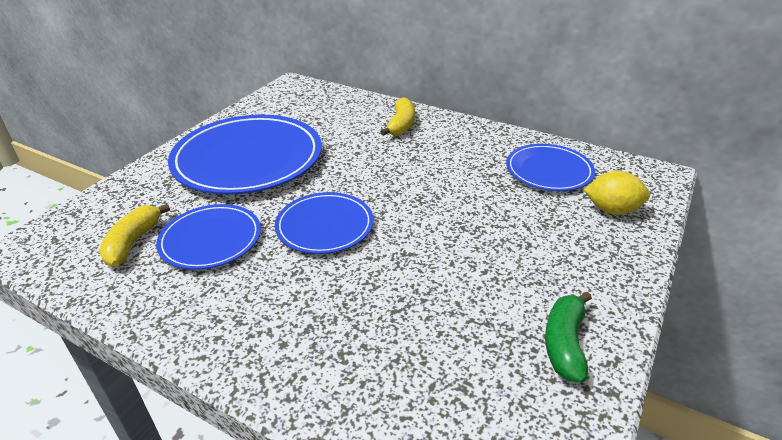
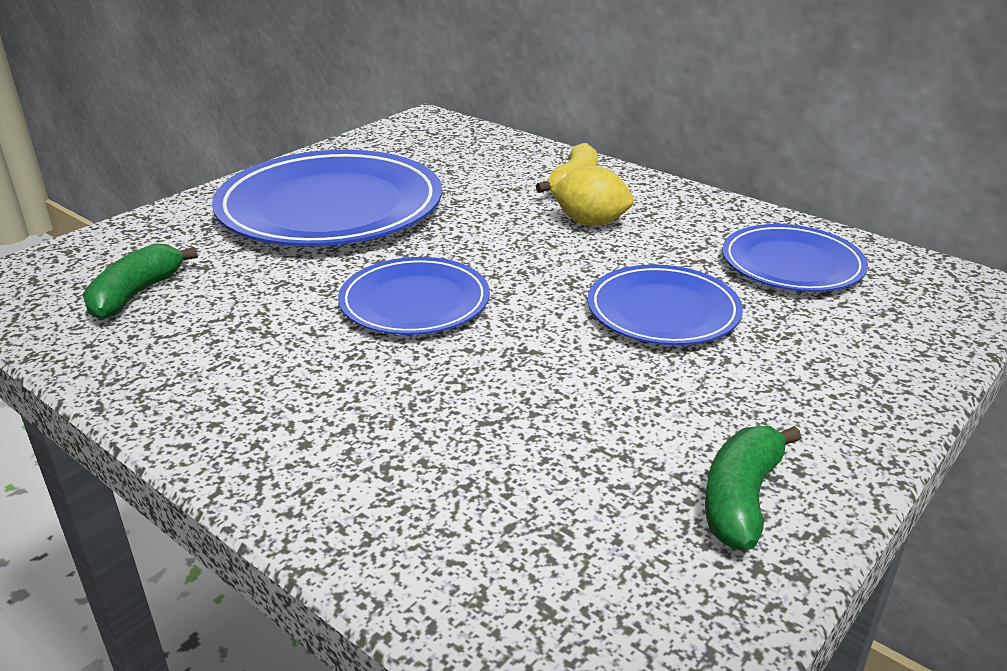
camera: 10 degrees right, 5 degrees down
yellow banana [99,204,170,267] -> green banana [83,243,198,320]
blue plate [156,204,261,270] -> blue plate moved to [588,264,743,345]
yellow lemon [584,171,650,215] -> yellow lemon moved to [550,166,634,225]

